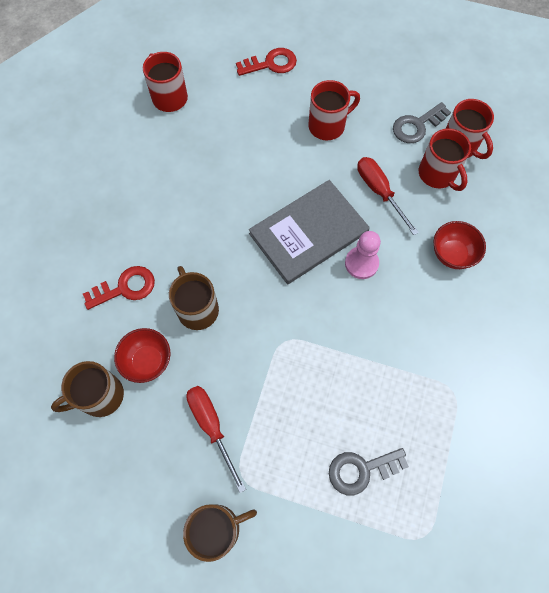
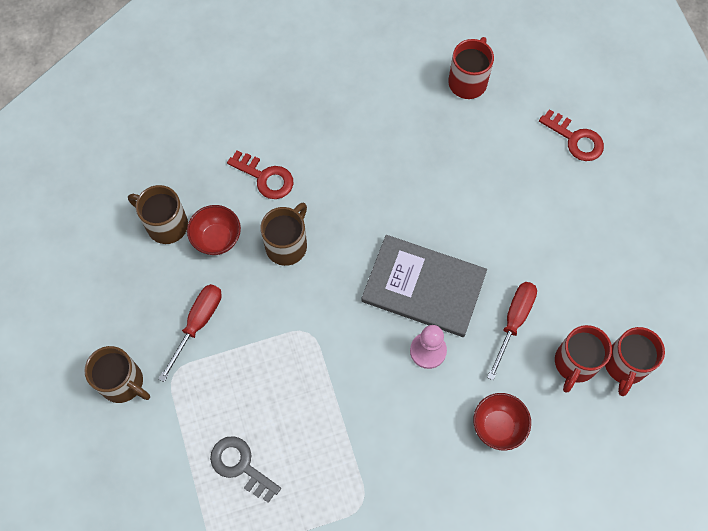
camera: 55 degrees right, 0 degrees up
red mug [308,80,360,141] -> none
grey key [393,102,451,143] -> none

